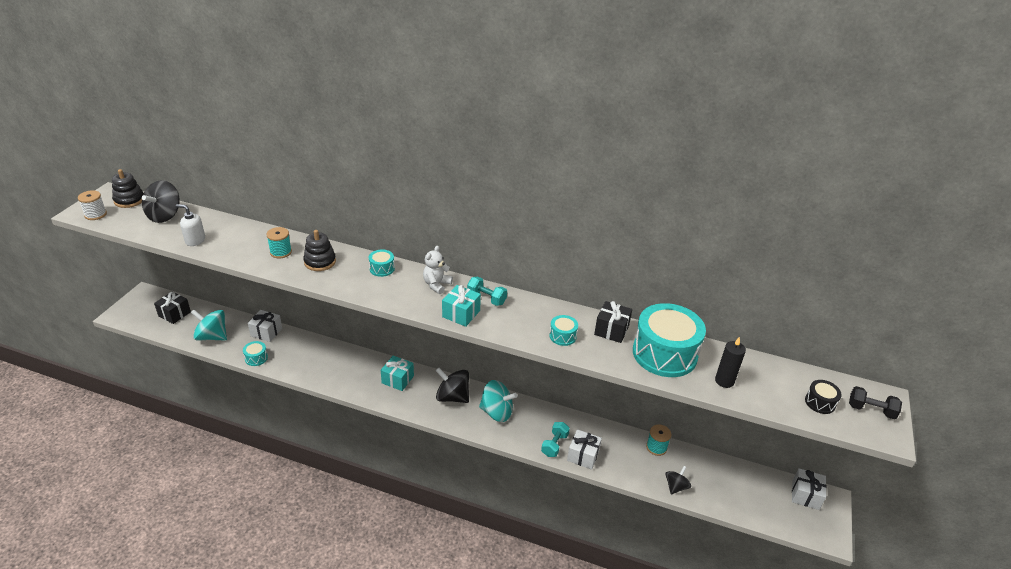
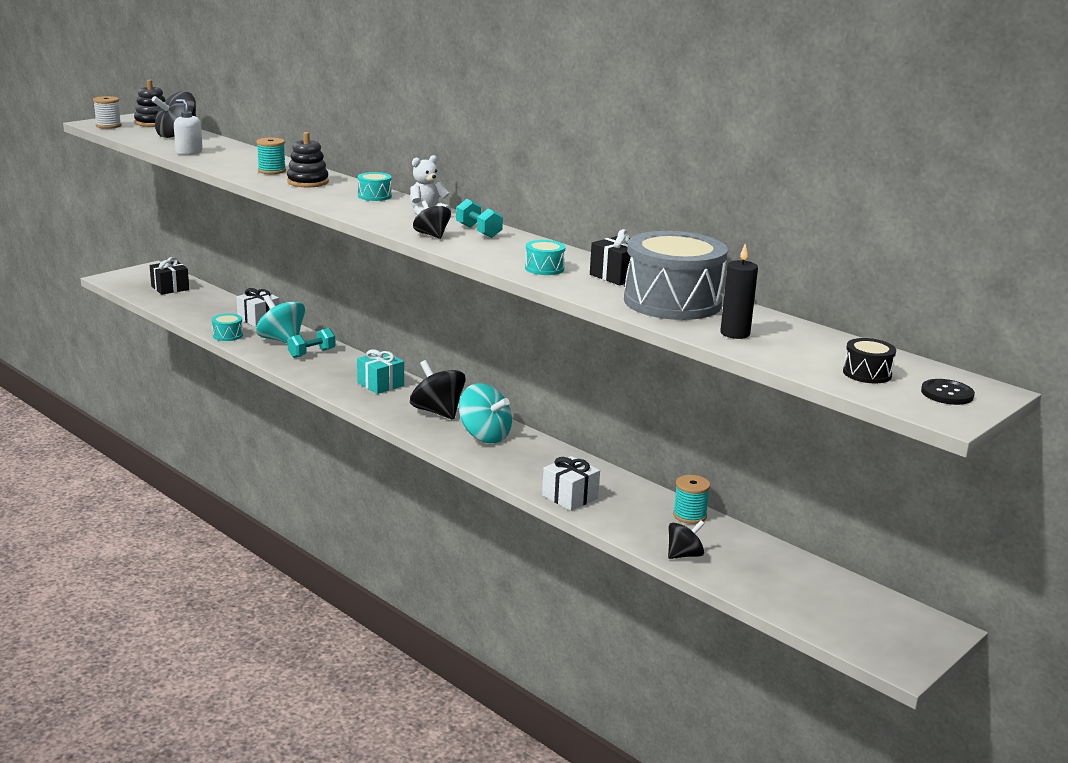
camera: 25 degrees right, 15 degrees down
turquoise spinning top [191,310,227,341] -> turquoise spinning top moved to [256,295,305,343]
turquoise gift [442,285,481,327] -> black spinning top [413,201,451,239]
turquoise dumbbell [541,422,570,457] -> turquoise dumbbell moved to [287,328,335,358]
turquoise drum [633,303,706,377] -> grey drum [624,231,728,320]
white gift [792,468,827,510] -> none
black dumbbell [849,386,902,419] -> black button [921,379,975,405]

